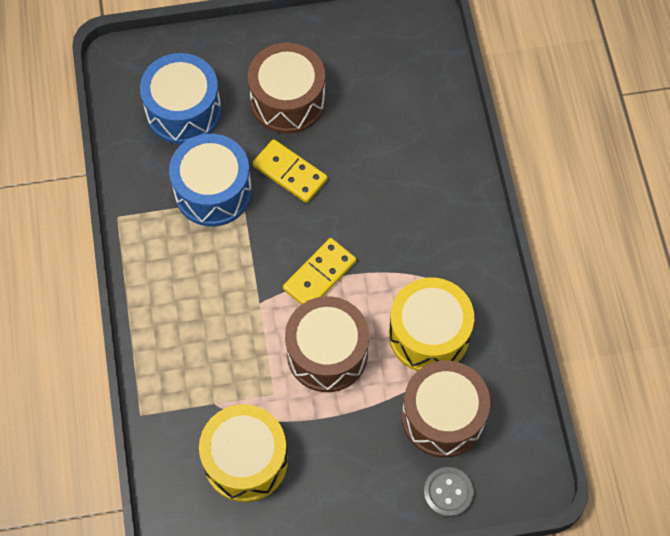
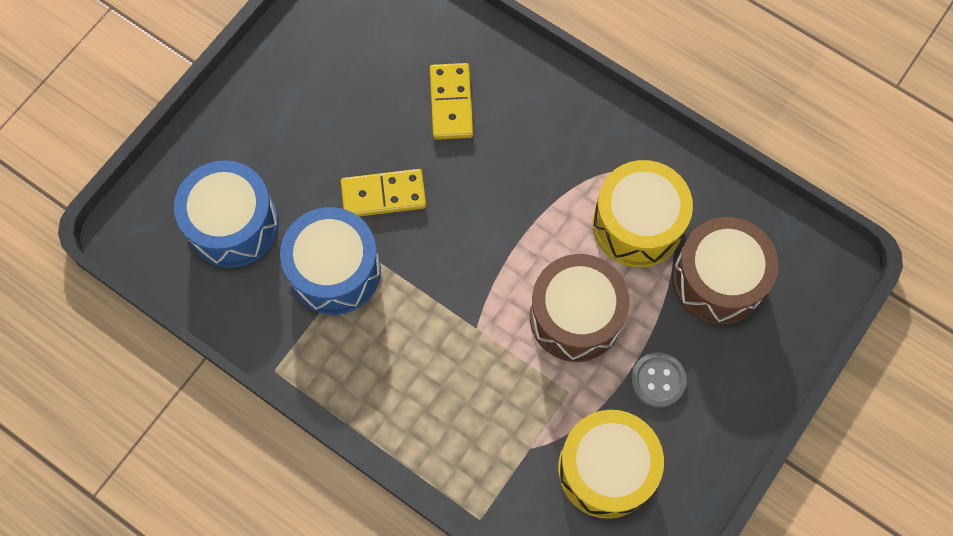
camera: 45 degrees left, 5 degrees up
brown drum [248,43,326,134] -> none
yellow domino [283,238,356,305] -> yellow domino moved to [430,63,473,140]
grey button [424,467,473,517] -> grey button moved to [631,352,687,408]

